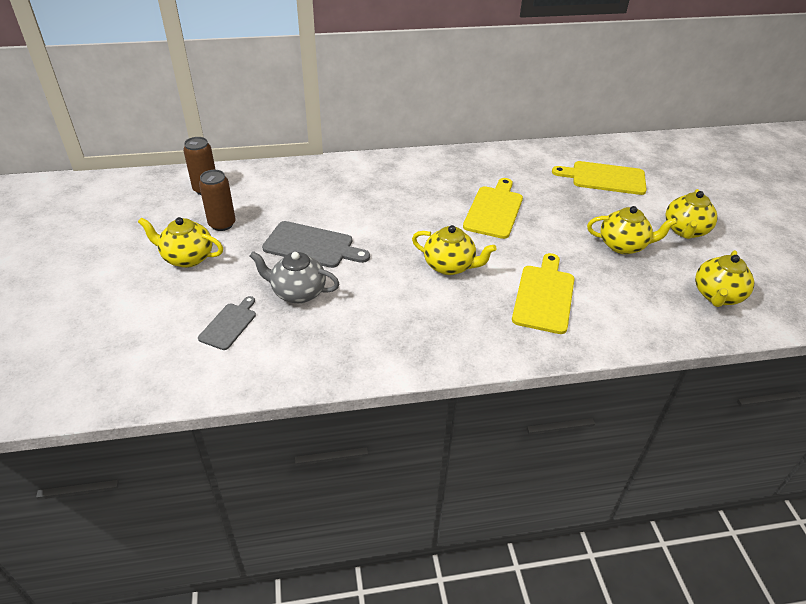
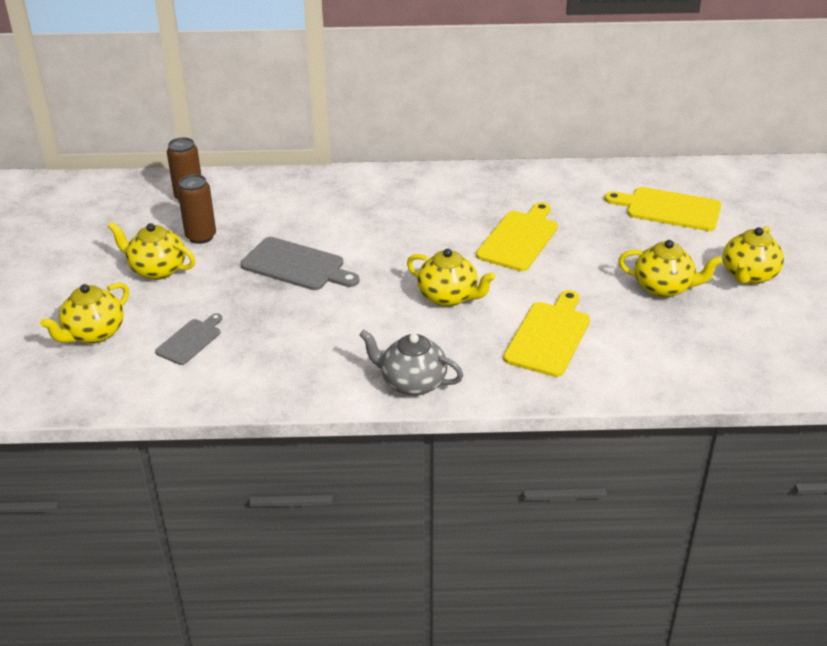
camera: 10 degrees right, 5 degrees down
grey teapot [250,251,340,303] -> grey teapot moved to [359,330,463,396]
yellow teapot [695,250,754,307] -> yellow teapot moved to [40,282,129,344]

